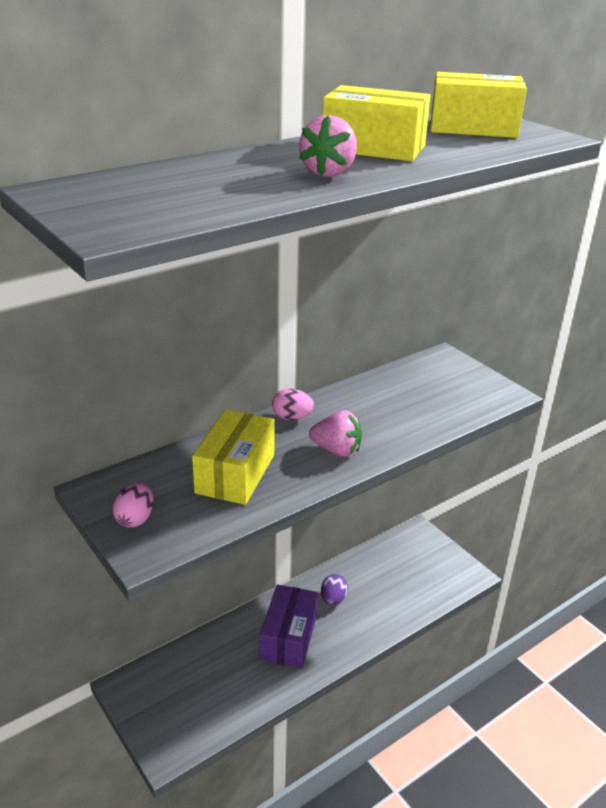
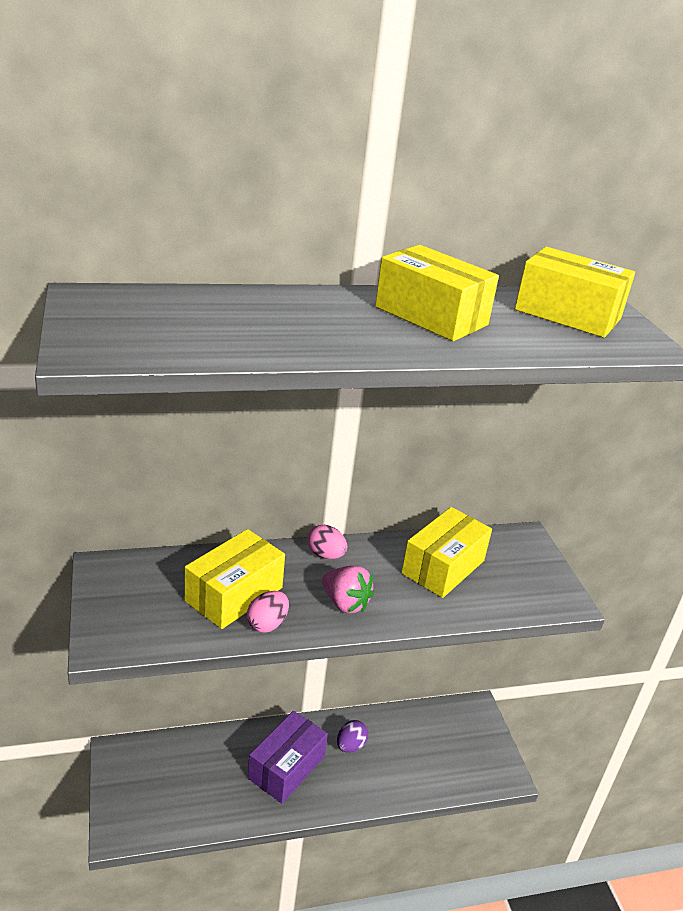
camera: 20 degrees right, 0 degrees up
pink egg [112,482,154,528] -> pink egg moved to [247,591,289,633]
pink strawberry [299,115,357,177] -> none
none -> yellow box [401,507,492,598]

